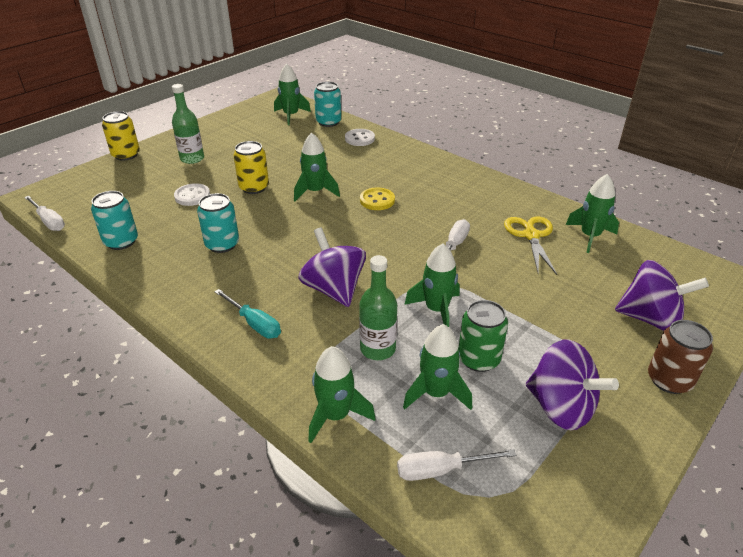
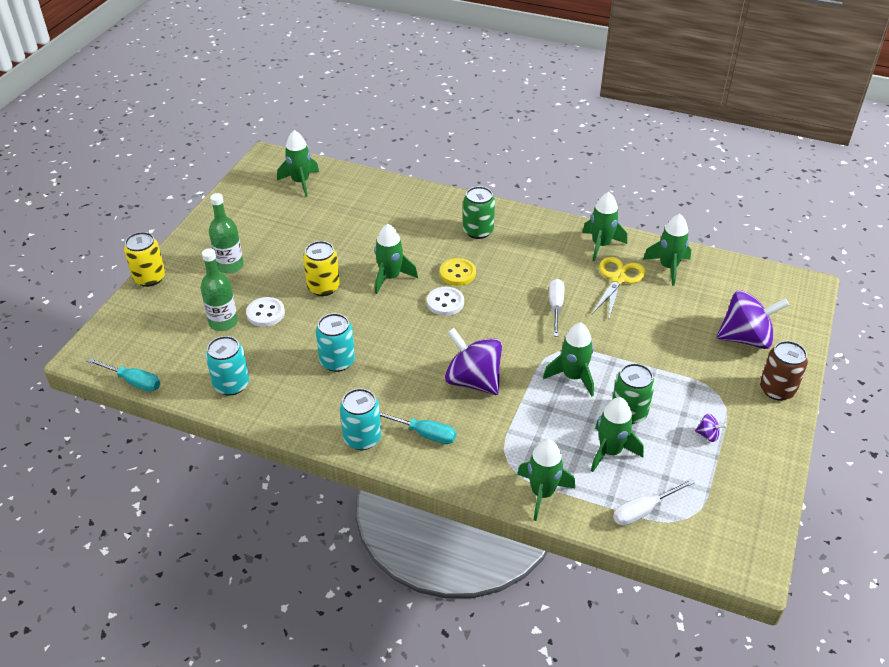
camera: 20 degrees left, 5 degrees up
white screwdriver [24,196,65,231] -> turquoise screwdriver [87,358,160,391]
turquoise can [314,82,341,127] -> turquoise can moved to [340,388,381,450]
white button [345,129,375,146] -> white button moved to [427,287,464,316]
green bottle [359,255,397,360] -> green bottle moved to [201,248,238,331]
yellow scissors [504,217,557,275] -> yellow scissors turned 45 degrees clockwise [592,257,646,318]
purple spinning top [526,340,619,430] -> purple spinning top [695,414,726,442], size x0.40
none -> green can [463,186,495,239]
none -> green rocket [582,192,627,262]

